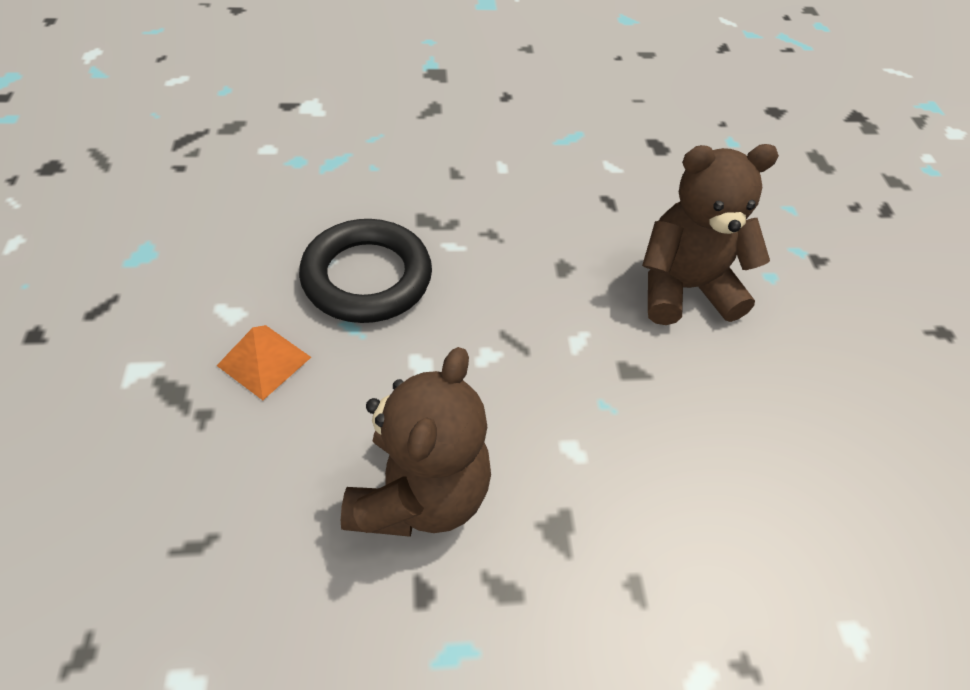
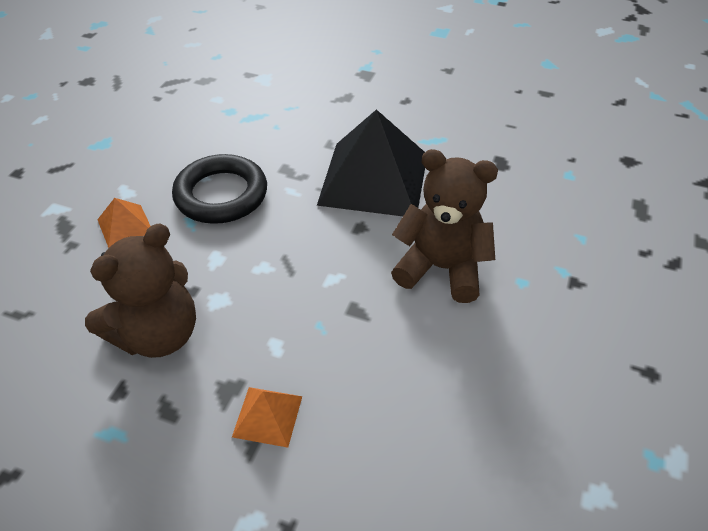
camera: 30 degrees right, 5 degrees down
none -> orange pyramid [232,387,302,448]
none -> black pyramid [317,109,425,216]

